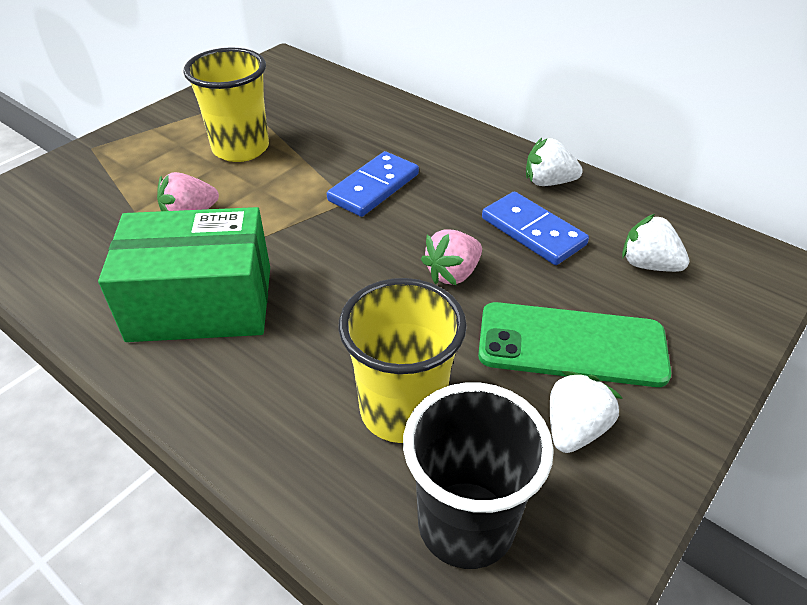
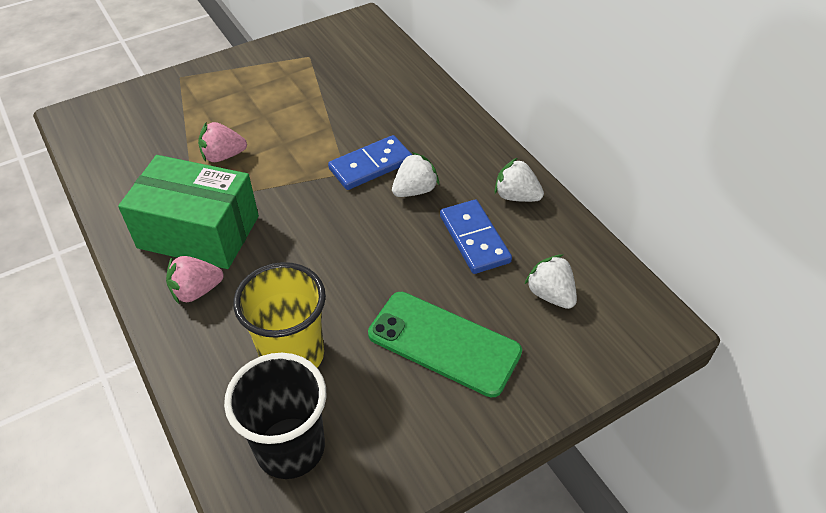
camera: 20 degrees right, 5 degrees up
yellow cup [183,48,269,162] -> none
pink strawberry [421,229,482,286] -> pink strawberry moved to [166,256,223,304]
white strawberry [550,371,622,453] -> white strawberry moved to [392,152,439,197]

